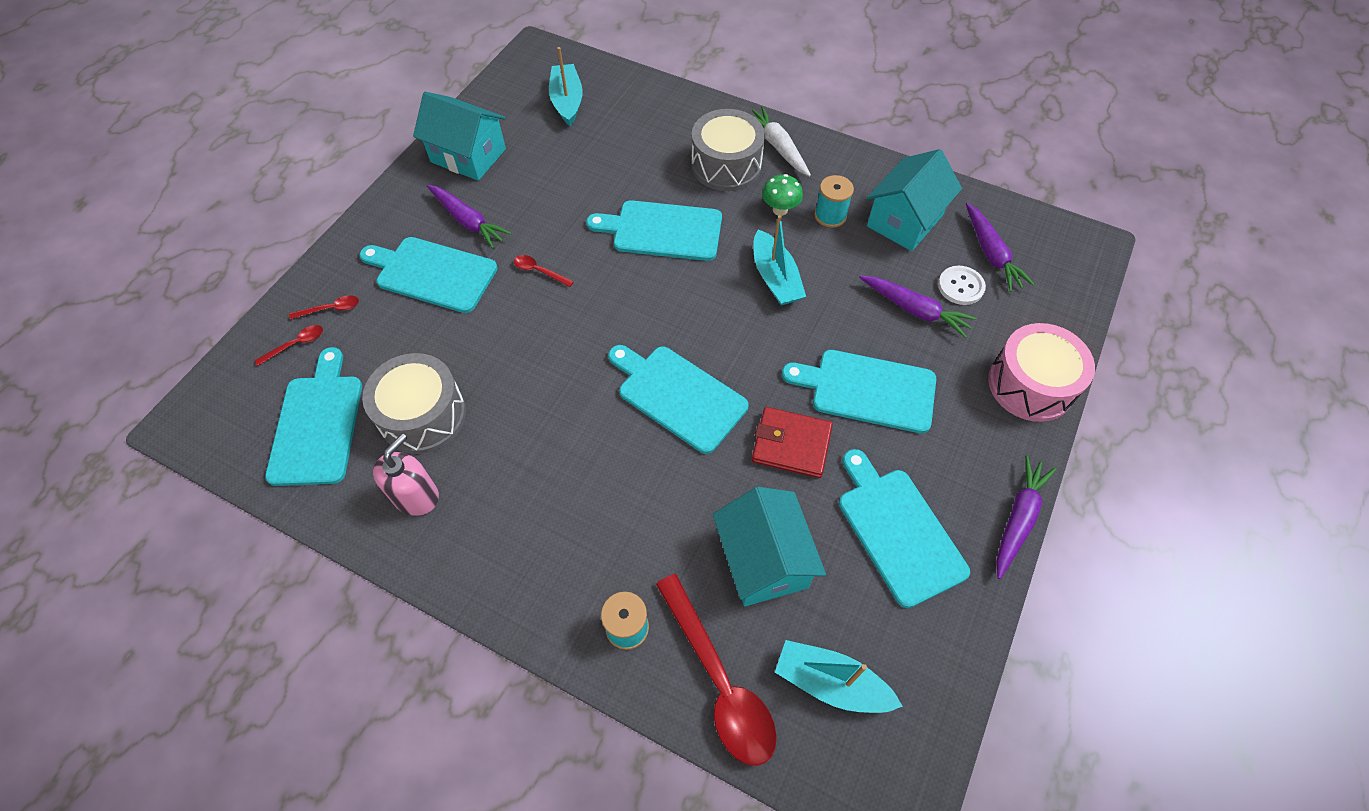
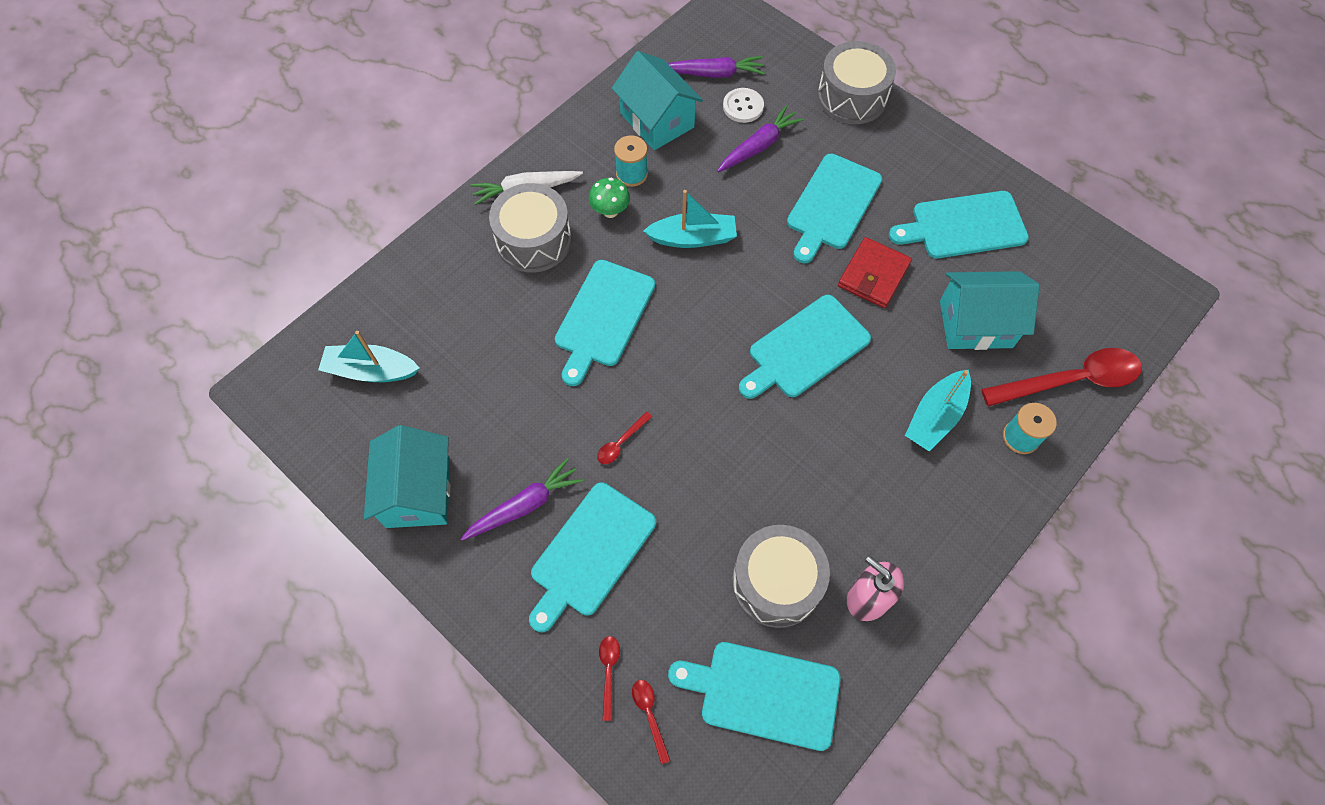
camera: 75 degrees left, 5 degrees up
turquoise house [413,92,506,181] -> turquoise house turned 45 degrees counterclockwise [364,425,450,528]
turquoise boat [775,640,903,713] -> turquoise boat moved to [905,369,971,451]
pink drum [988,323,1095,422] -> grey drum [818,41,896,124]
purple carrot [996,455,1057,579] -> none

